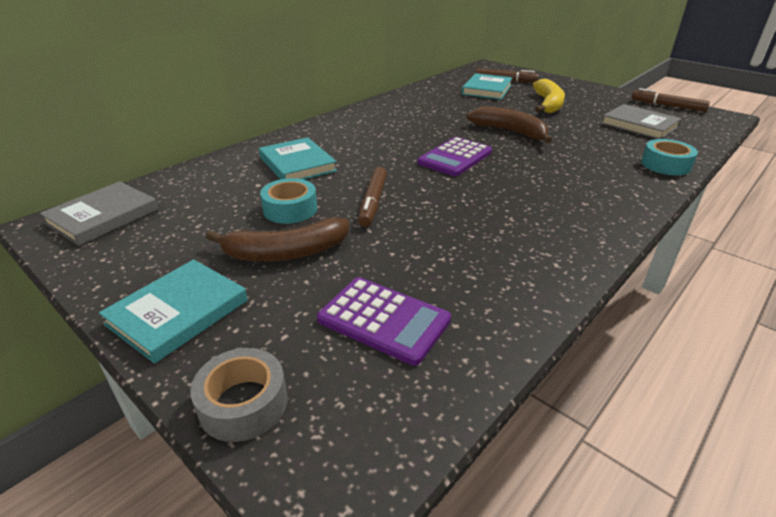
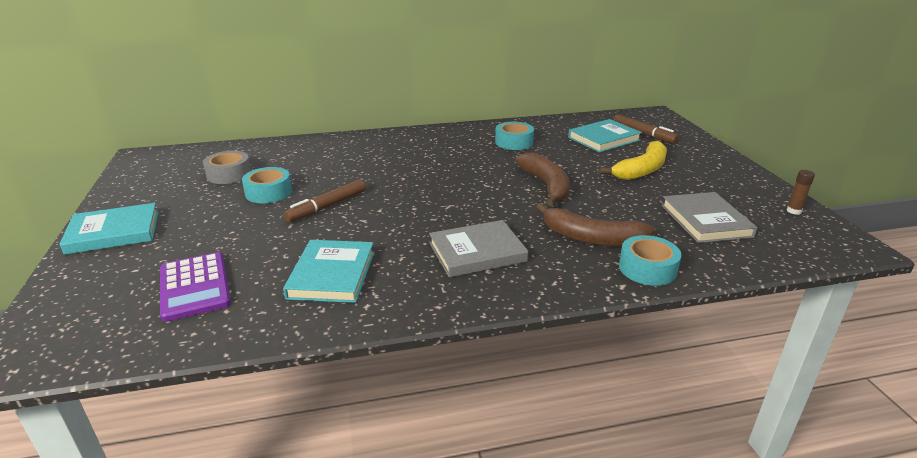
camera: 35 degrees right, 5 degrees down
grey book [40,181,158,246] -> grey book moved to [429,220,528,277]
grey tape [190,348,288,442] -> grey tape moved to [203,151,251,184]
brown banana [206,217,349,262] -> brown banana moved to [536,203,656,247]
turquoise book [259,137,337,180] -> turquoise book moved to [283,240,374,303]
purple calculator [417,137,492,176] -> none
brown marker [631,88,710,112] -> brown glue stick [787,170,815,215]
none -> turquoise tape [495,122,534,150]

